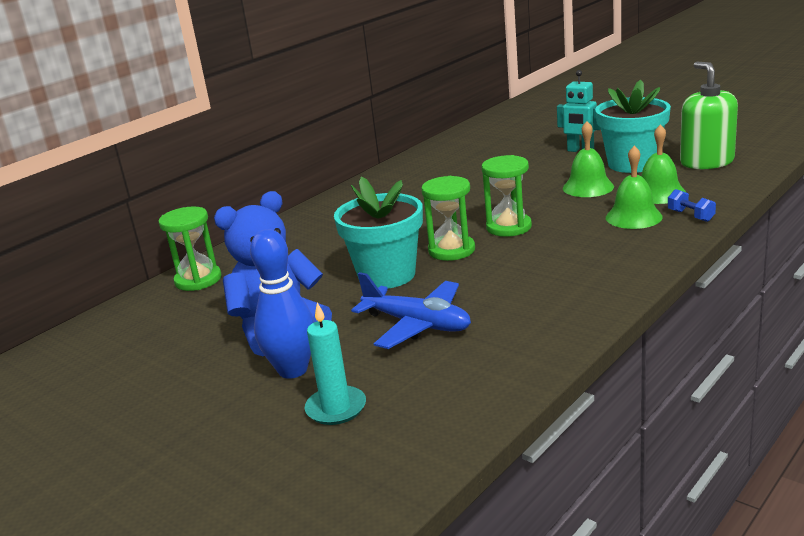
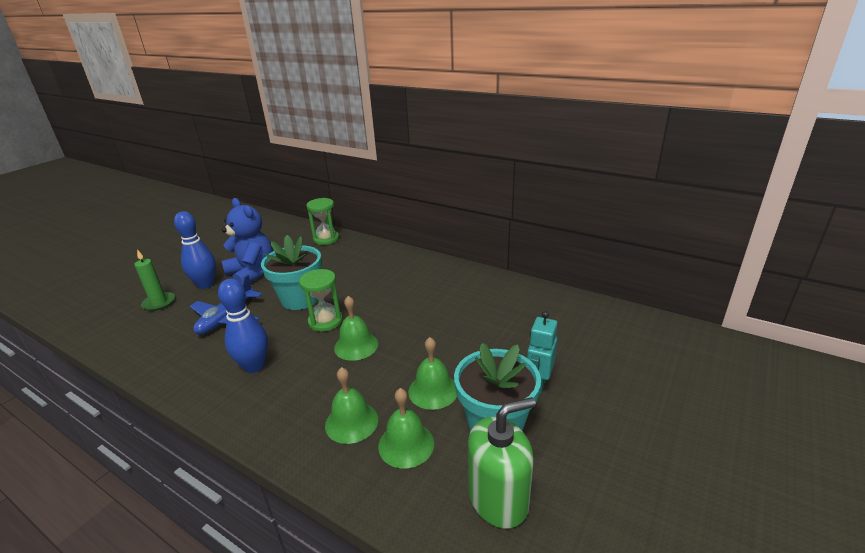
camera: 80 degrees right, 5 degrees up
turquoise candle [304,302,366,425] -> green candle [134,250,175,311]
green hourglass [482,155,532,237] -> green bell [334,296,378,361]
blue dumbbell [668,189,716,222] -> none
none -> blue bowling pin [218,279,268,373]

